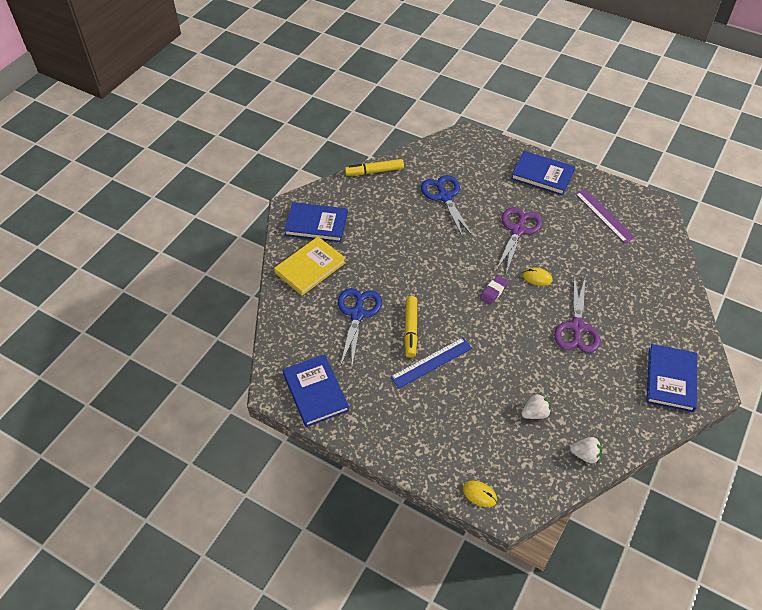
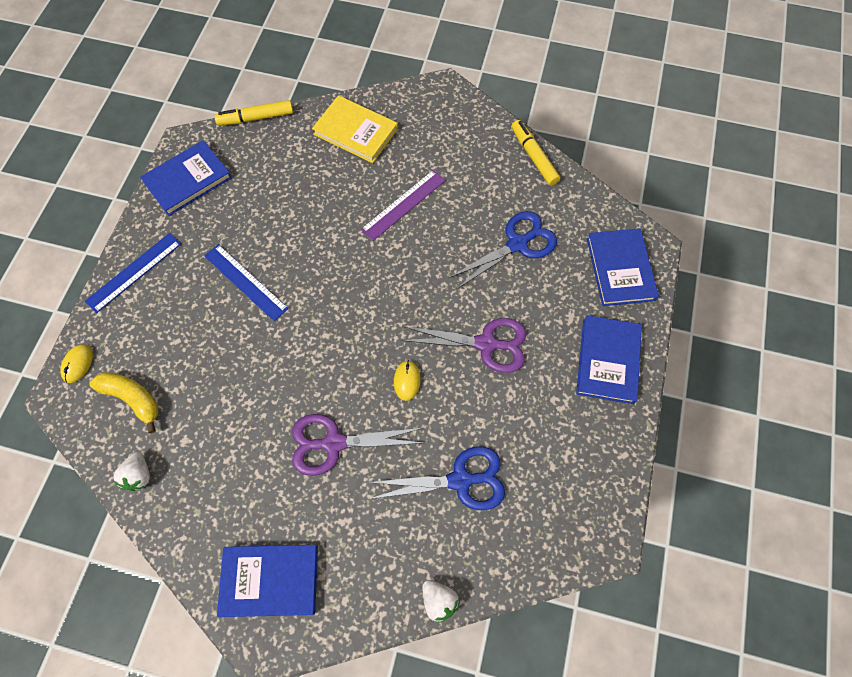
camera: 75 degrees right, 15 degrees up
blue book [284,202,348,242] -> blue book moved to [587,228,659,306]
blue scissors [338,288,382,367] -> blue scissors moved to [367,446,505,510]
yellow marker [404,296,418,358] -> yellow marker moved to [214,100,293,126]
purple eraser [480,275,509,305] -> none
white strawberry [521,393,551,419] -> white strawberry moved to [422,580,459,623]
purple ruler [575,189,635,243] -> purple ruler moved to [361,170,446,241]
none -> blue ruler [85,233,181,313]
none -> yellow banana [89,372,158,433]

